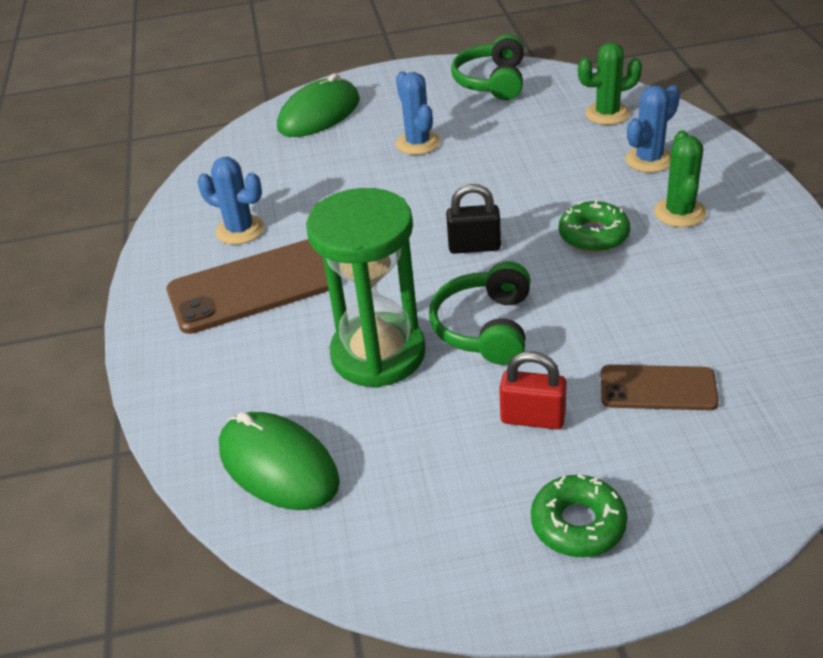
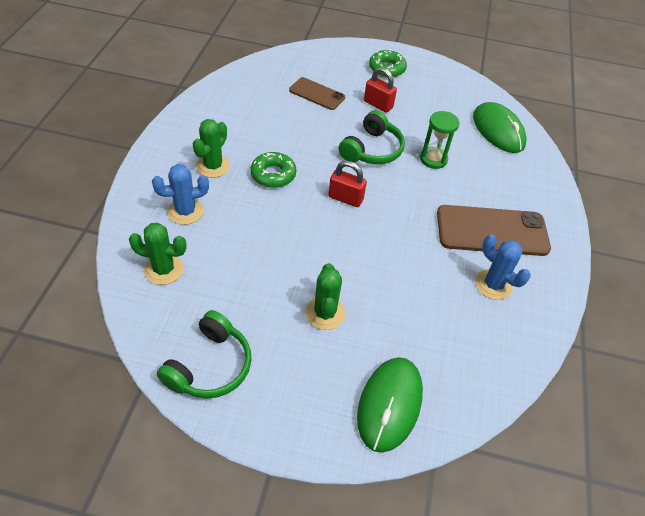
camera: 165 degrees left, 10 degrees up
green mouse [277,73,360,137] -> green mouse turned 45 degrees counterclockwise [357,357,423,453]
green hourglass [306,188,425,388] -> green hourglass [420,111,460,169], size x0.53
blue cactus [396,71,440,155] -> green cactus [305,263,345,330]
black padlock [446,184,501,254] -> red padlock [328,161,367,207]

